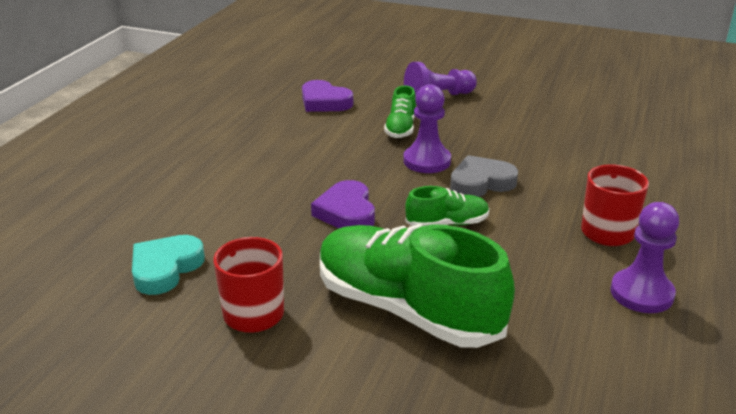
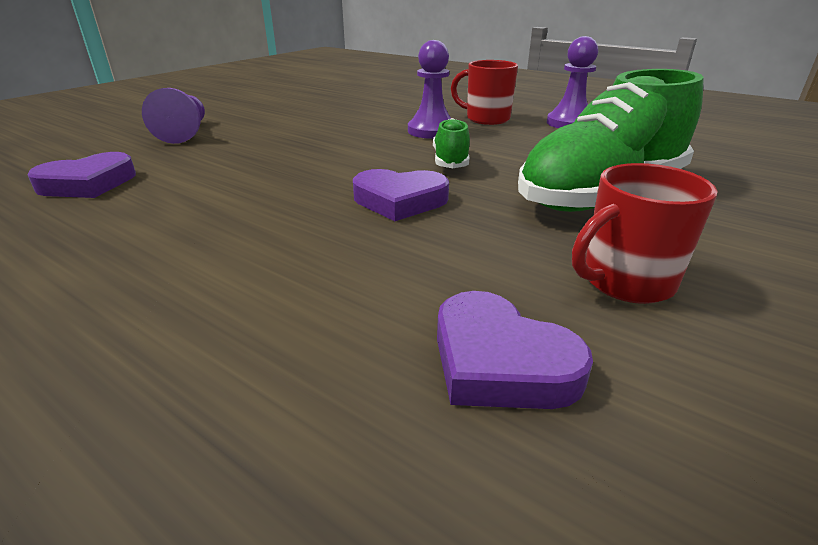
camera: 75 degrees left, 0 degrees up
turquoise heart [132,235,205,295] -> purple heart [437,291,593,409]
green shoe [384,85,416,138] -> none
purple pawn [403,84,451,173] -> purple pawn moved to [408,40,451,139]
grey heart [450,155,518,197] -> none

